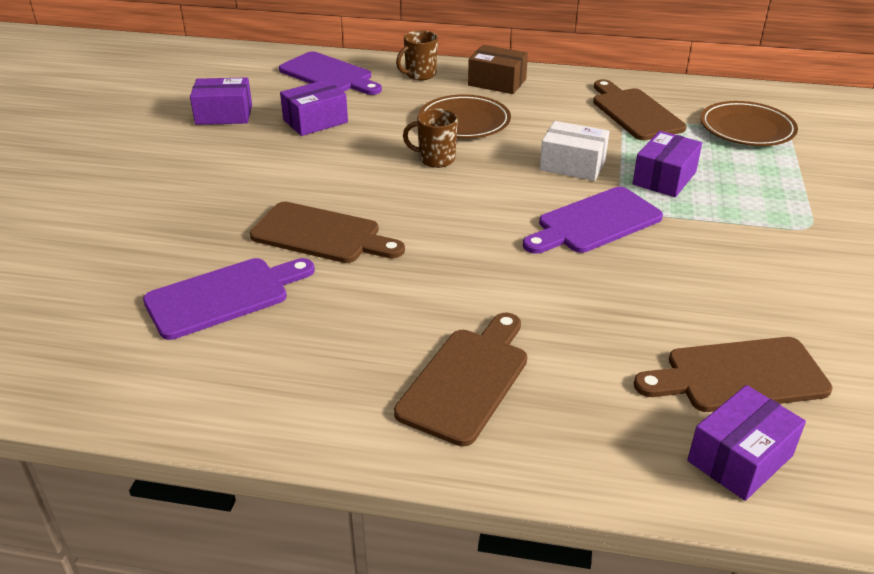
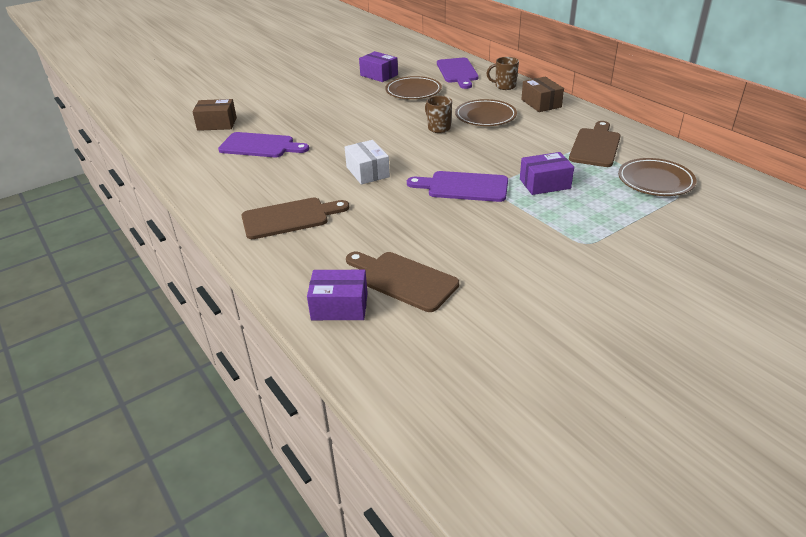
camera: 45 degrees right, 0 degrees up
brown cutting board [250,202,405,263] -> none
purple box [280,79,348,136] -> brown plate [385,76,442,99]
white box [540,121,609,181] -> white box moved to [345,140,390,185]
none -> brown box [192,99,237,131]

